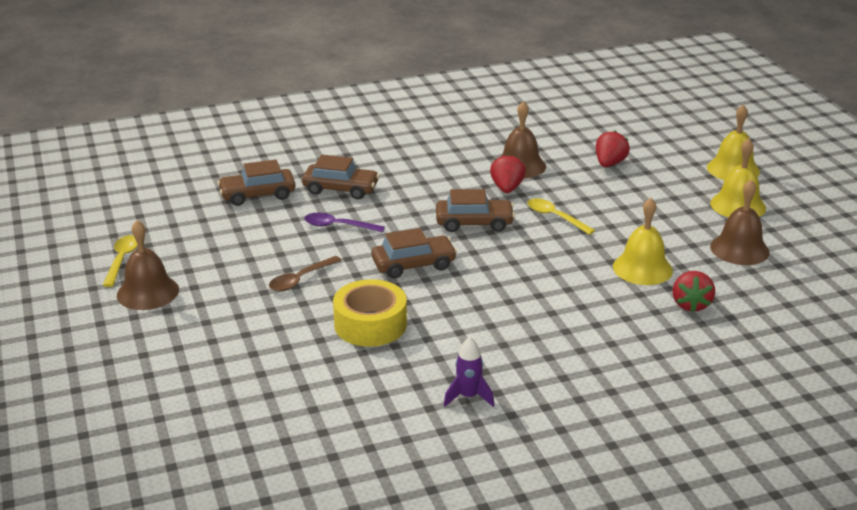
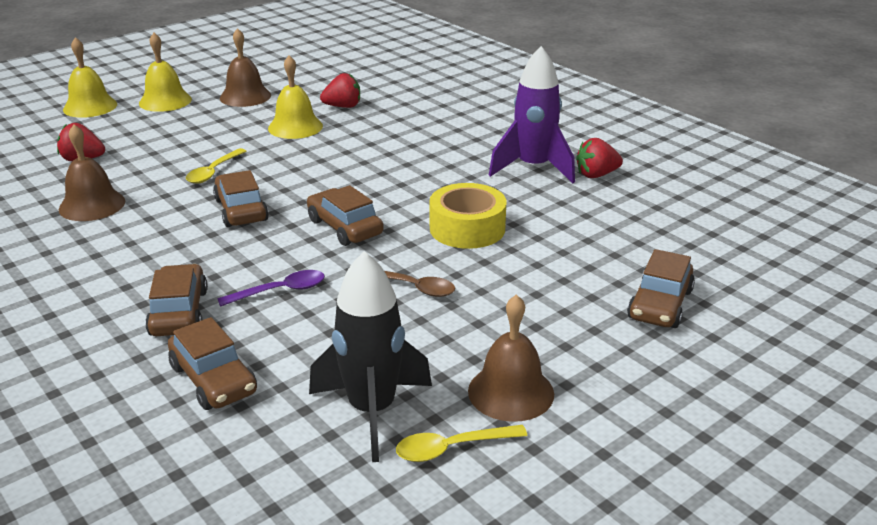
camera: 110 degrees left, 0 degrees up
purple spoon [304,212,385,233] -> purple spoon turned 105 degrees counterclockwise [217,270,325,307]
purple rocket [444,337,494,407] -> purple rocket [489,46,575,183], size x1.96
red strawberry [490,154,526,193] -> red strawberry moved to [576,138,623,178]
none -> black rocket [309,251,432,462]
none -> brown car [627,249,695,328]

